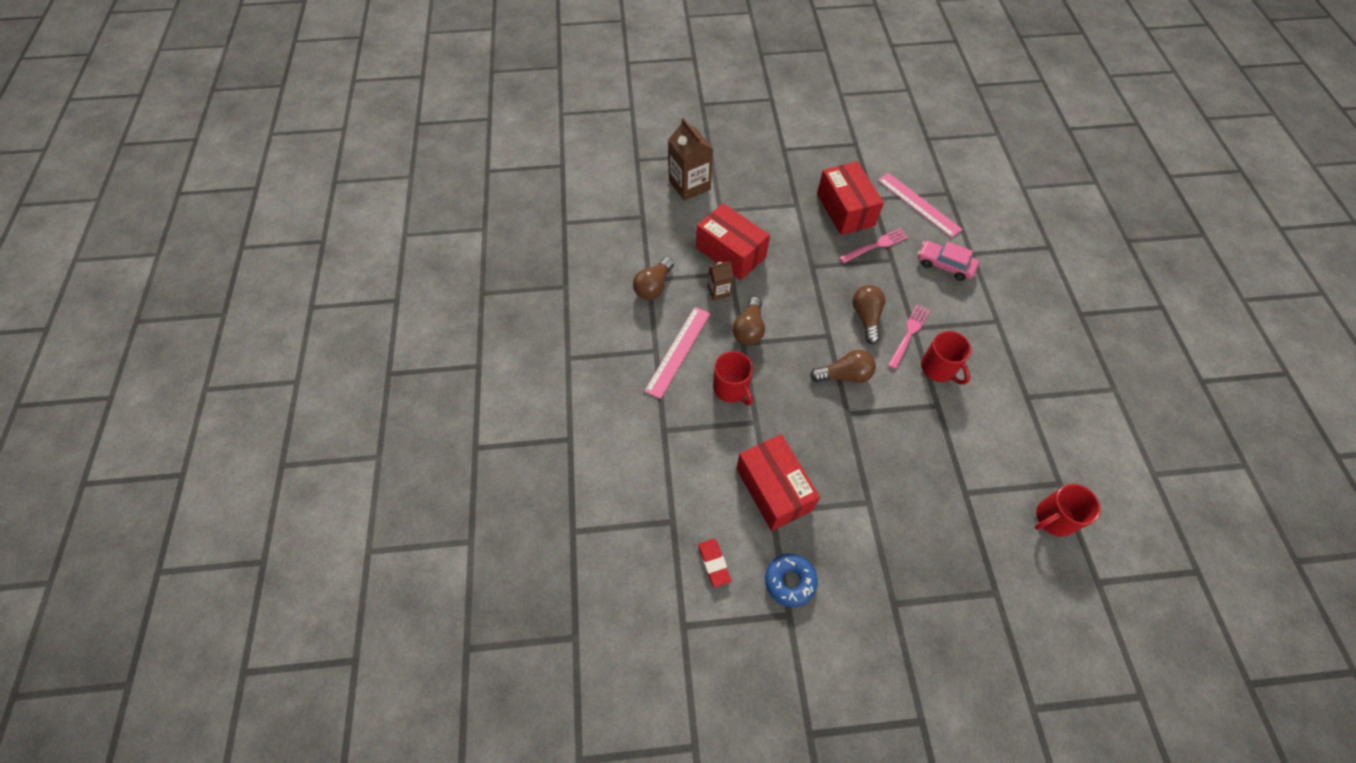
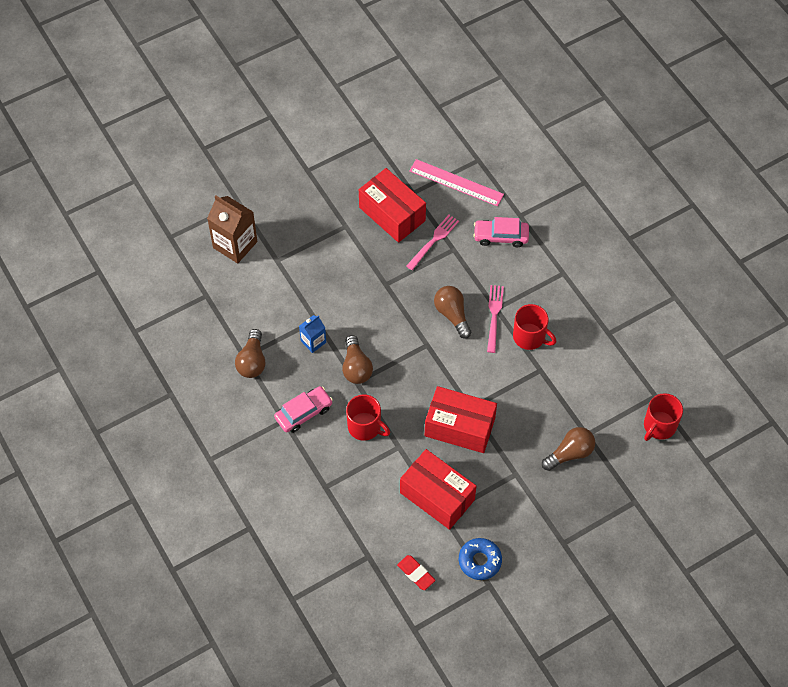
camera: 25 degrees left, 0 degrees up
pink ruler [644,307,710,399] -> pink car [274,386,333,433]
red box [696,203,770,280] -> red box moved to [425,386,497,453]
brown carton [708,261,734,301] -> blue carton [299,315,326,353]
brown light bulb [810,350,876,383] -> brown light bulb moved to [542,427,595,471]

